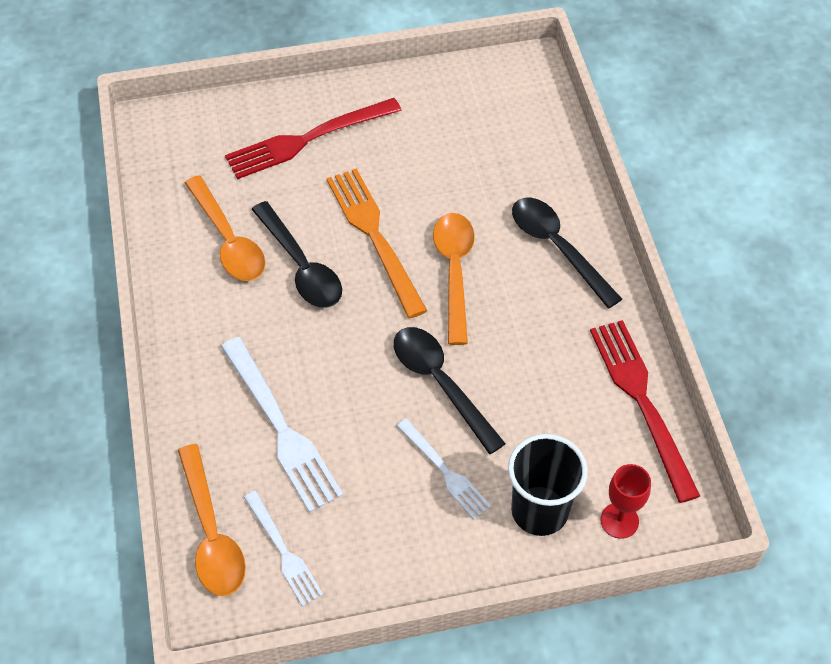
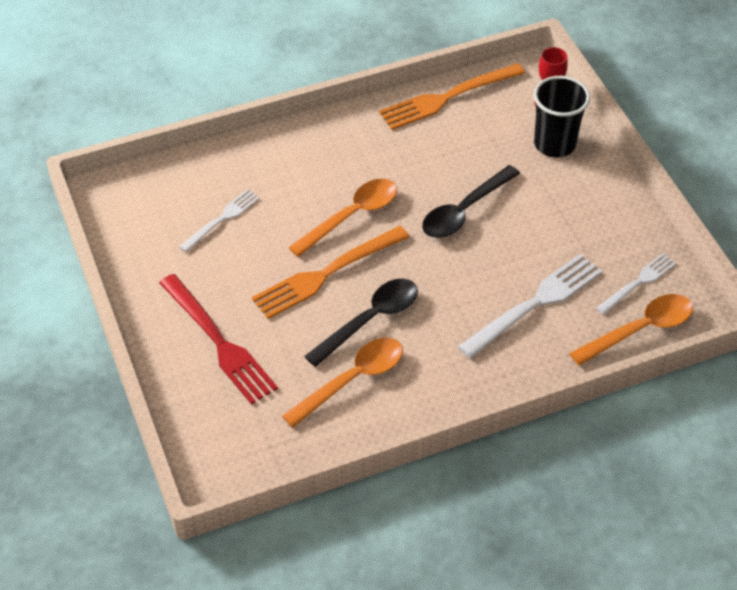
camera: 100 degrees left, 5 degrees down
white fork [397,419,491,519] -> white fork moved to [179,189,260,252]
orange spoon [433,213,475,345] -> orange spoon turned 150 degrees clockwise [288,179,397,257]
black spoon [512,198,622,308] -> none
red fork [590,320,700,503] -> orange fork [379,63,525,130]

